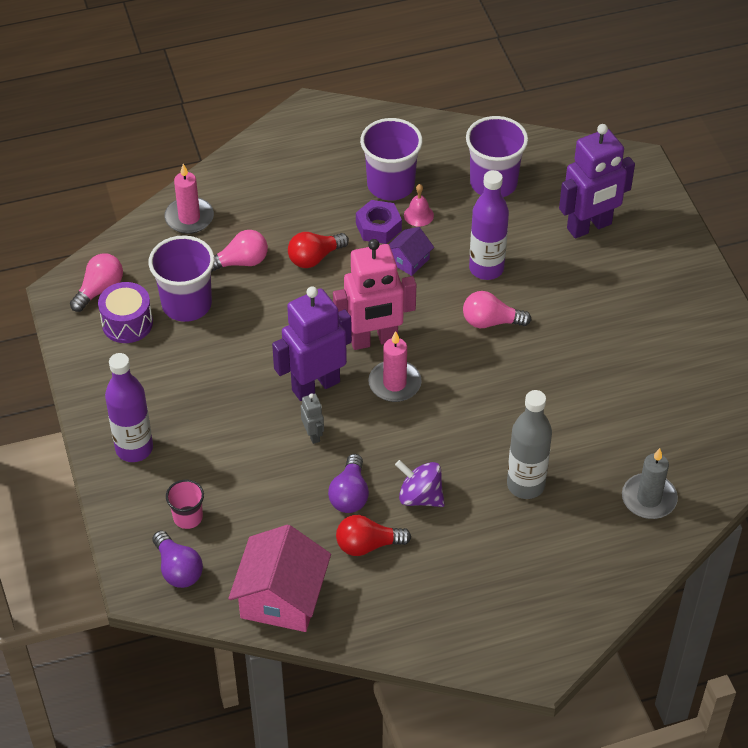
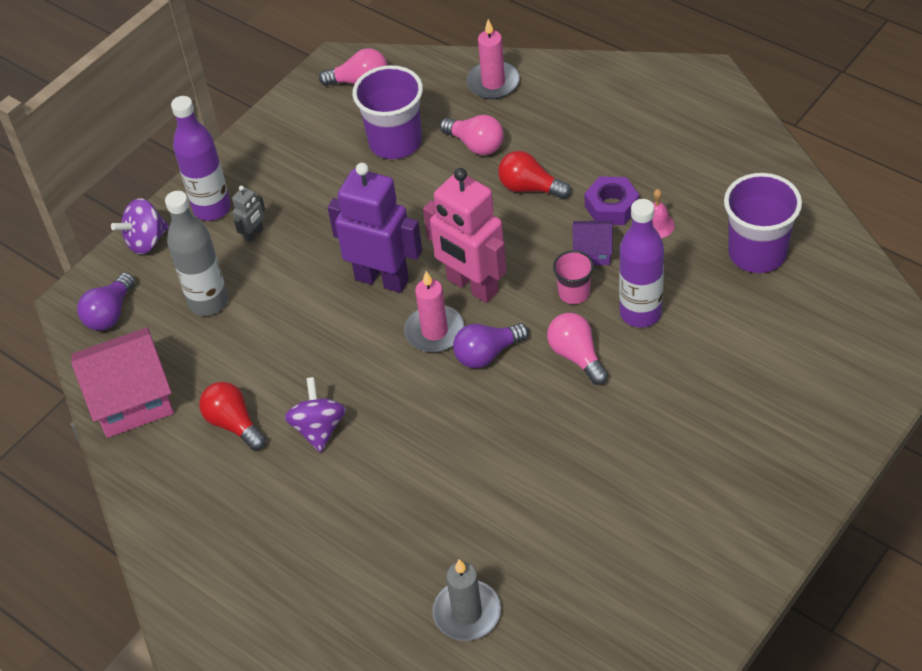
camera: 60 degrees right, 0 degrees up
purple drum [98,282,153,343] -> none
pink cup [166,480,204,529] -> pink cup moved to [553,250,594,304]
grey robot [301,393,324,444] -> grey robot moved to [232,186,265,243]
purple light bulb [328,454,369,513] -> purple light bulb moved to [453,323,529,368]
purple cup [360,118,423,200] -> none
grey bottle [507,390,552,499] -> grey bottle moved to [165,191,228,316]
purple robot [559,124,635,239] -> none
none -> purple spinning top [111,198,169,254]

